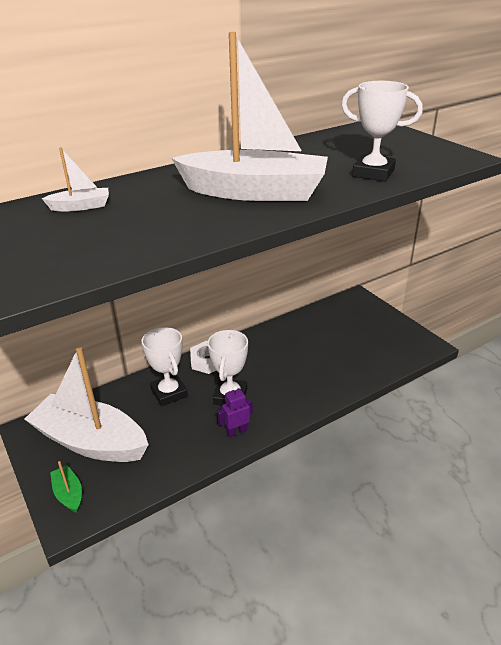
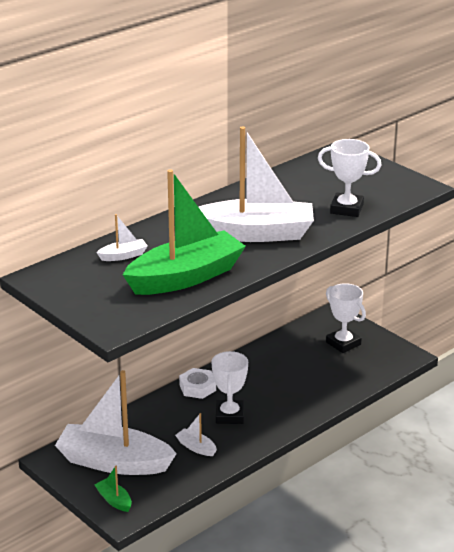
camera: 10 degrees left, 5 degrees down
white trophy [142,327,188,406] -> white trophy moved to [326,283,366,353]
purple robot [218,386,253,438] -> none
none -> green boat [123,169,246,295]
none -> white boat [175,413,217,456]

